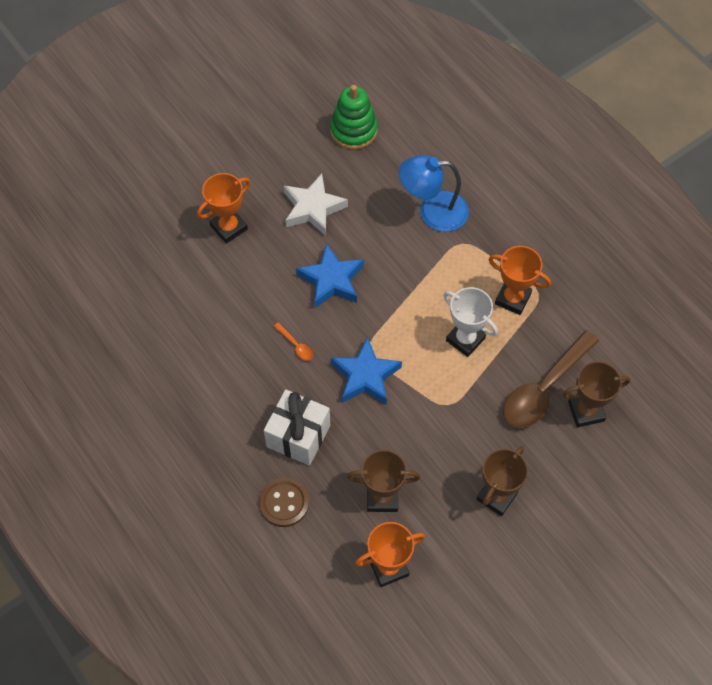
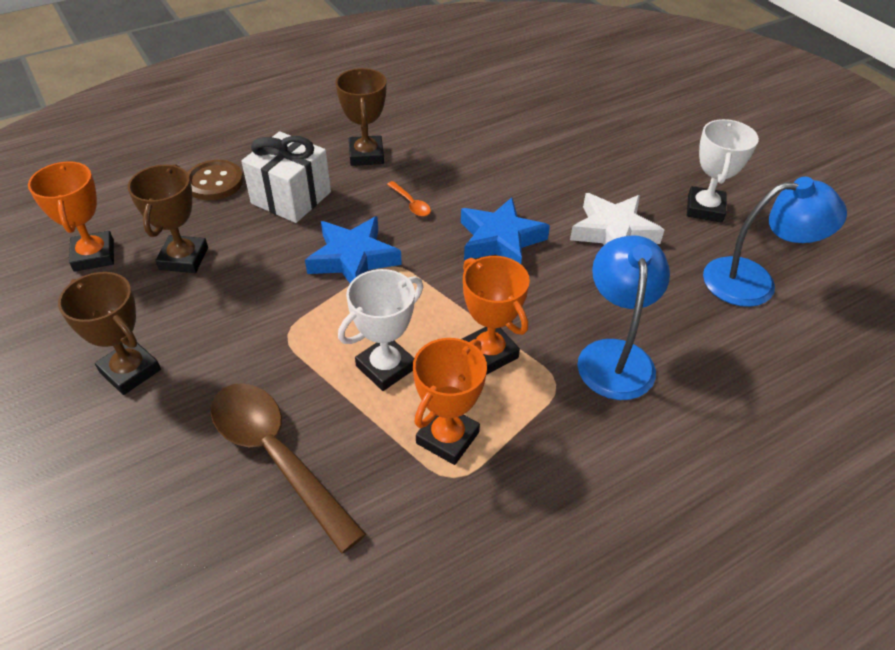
camera: 95 degrees right, 15 degrees down
orange trophy [197,173,250,244] -> orange trophy moved to [462,256,530,375]
orange spoon [274,322,313,361] -> orange spoon turned 90 degrees counterclockwise [387,181,431,216]
green stacking toy [330,85,378,150] -> blue lamp [703,177,847,307]
brown trophy [562,361,630,427] -> brown trophy moved to [335,68,386,166]
none -> white trophy [687,119,759,223]

